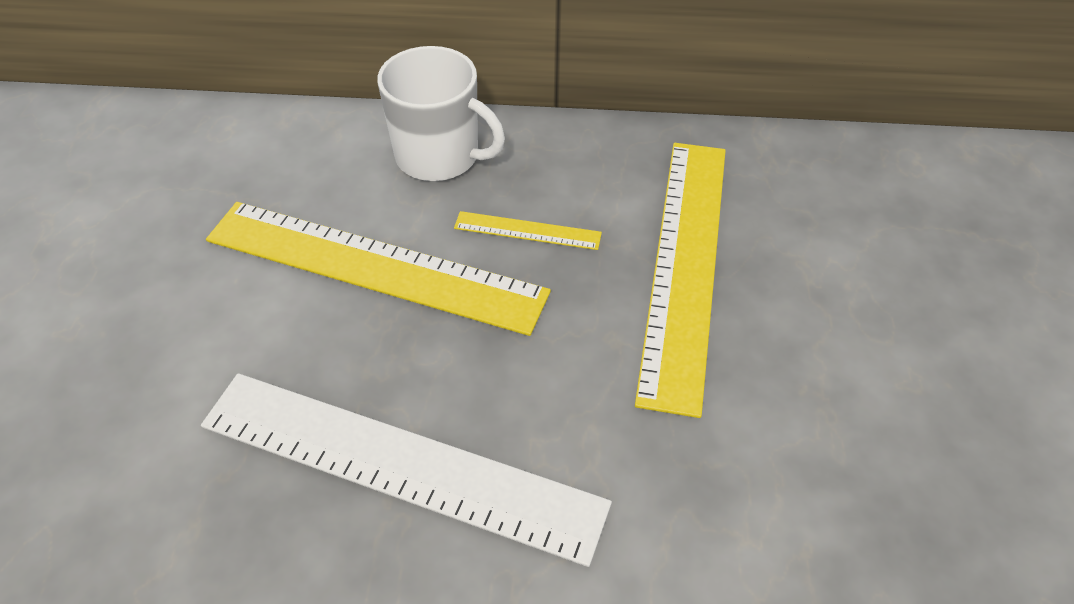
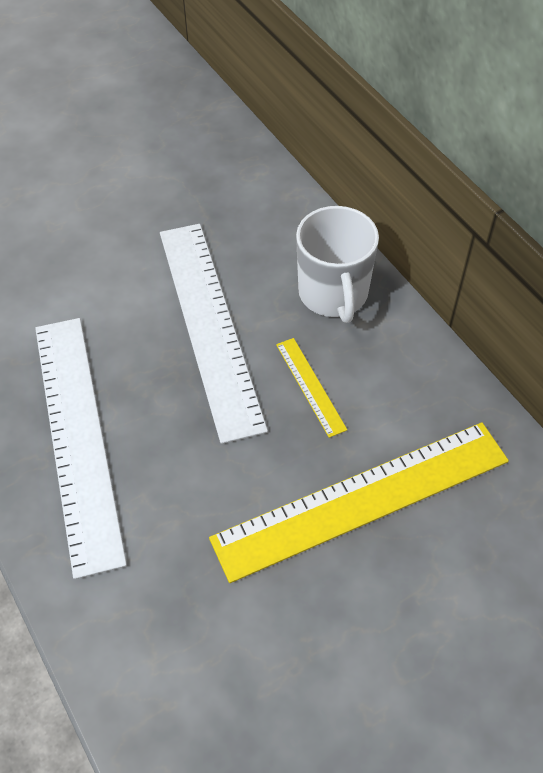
camera: 55 degrees right, 5 degrees up
yellow ruler [206,202,551,336] -> white ruler [160,224,268,444]

